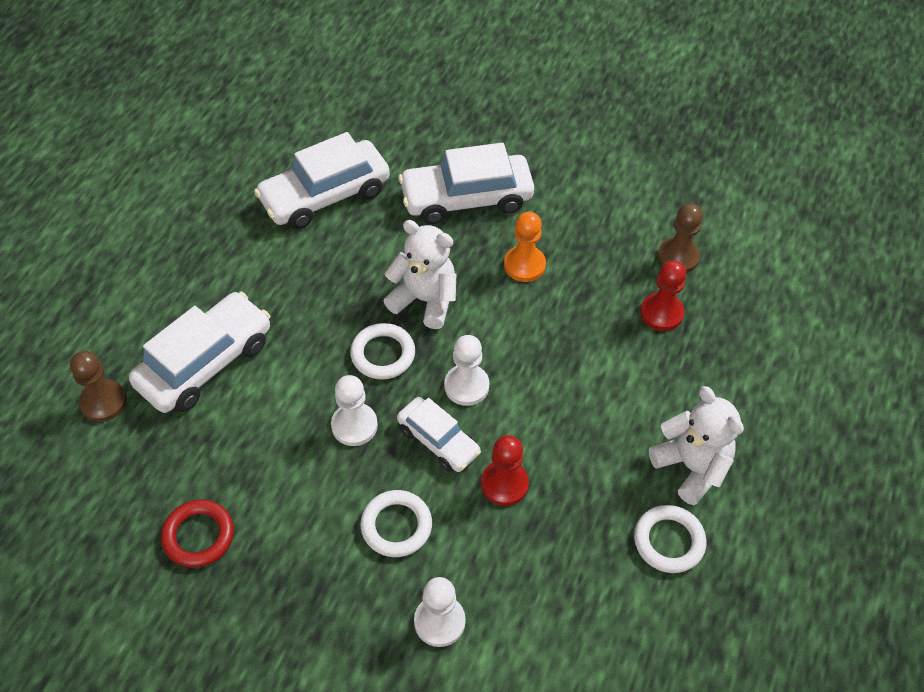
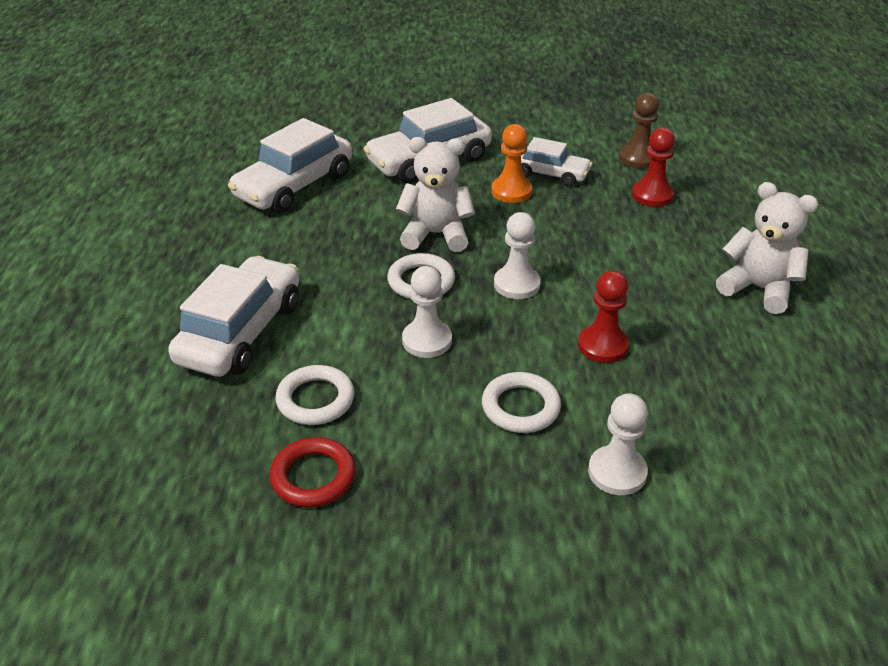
camera: 20 degrees left, 15 degrees down
brown pawn [70,351,127,422] -> none
white car [397,397,481,472] -> white car moved to [521,137,592,186]
white ring [634,505,706,573] -> white ring moved to [275,365,355,425]

